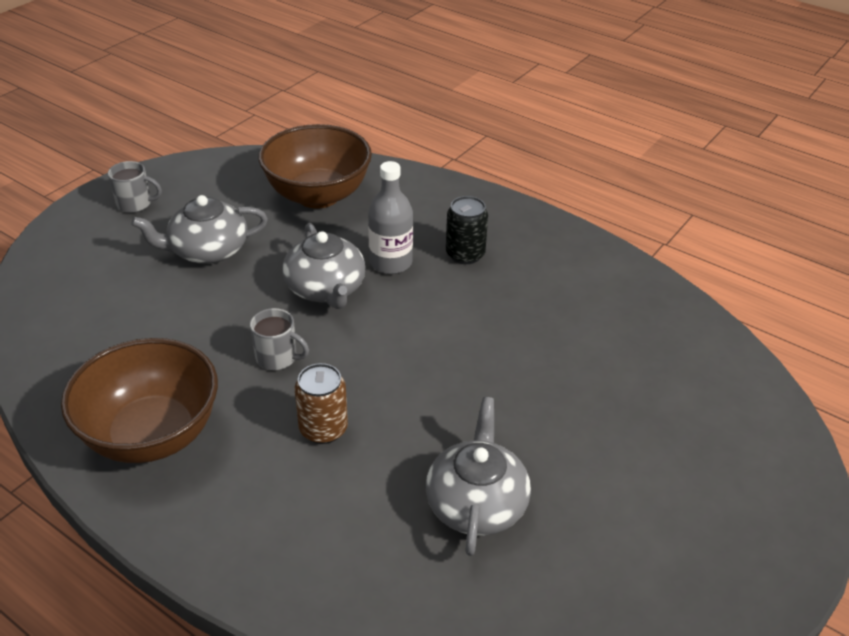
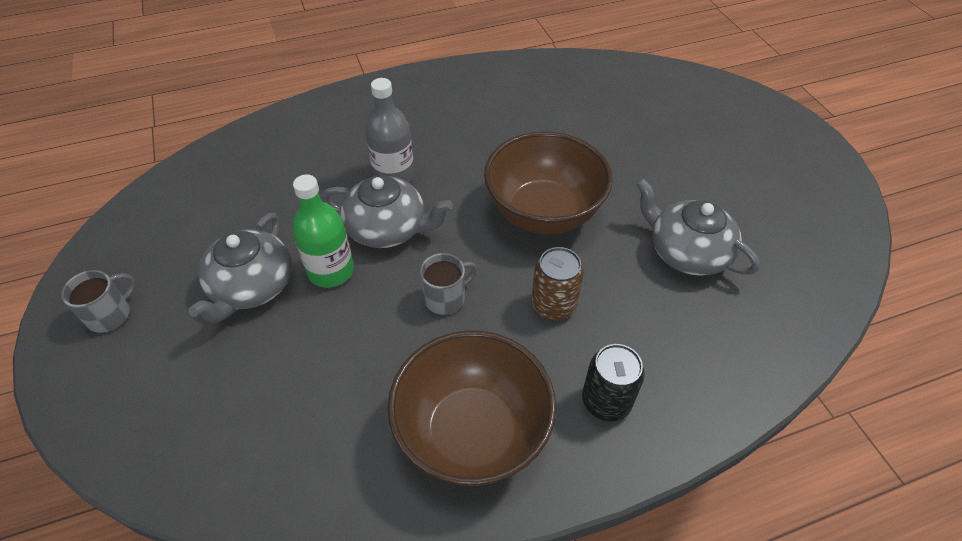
camera: 55 degrees left, 10 degrees up
brown bowl [259,124,372,209] -> brown bowl moved to [484,131,613,234]
black can [446,196,488,264] -> black can moved to [582,344,645,421]
none -> green bottle [292,174,354,288]

